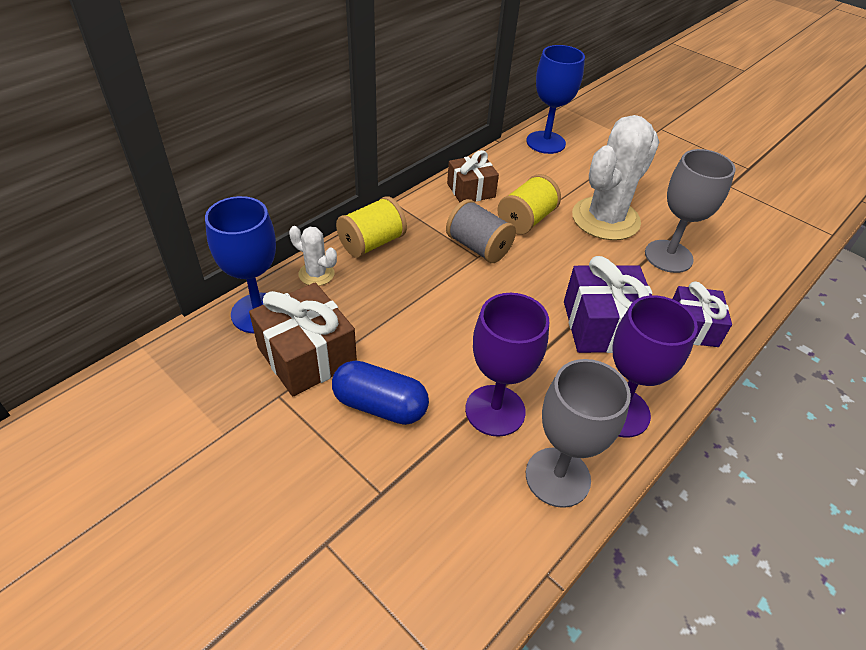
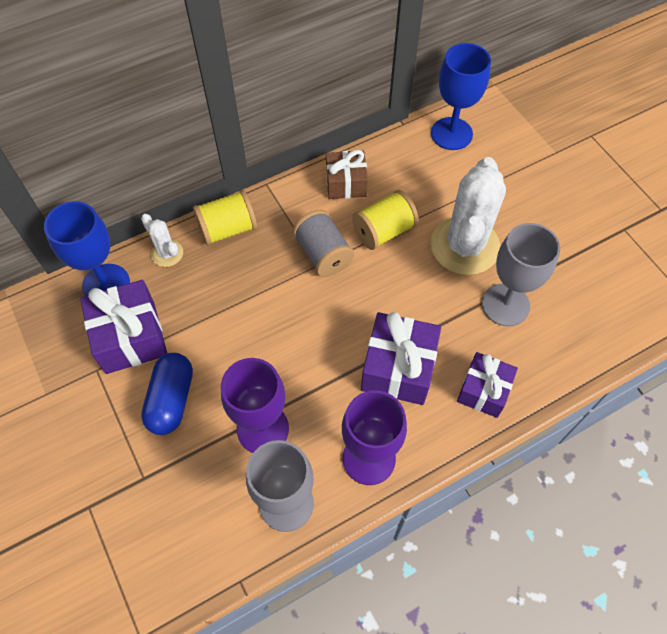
camera: 20 degrees right, 15 degrees up
brown gift [249,283,357,396] -> purple gift [80,280,167,374]
blue capsule [332,361,429,425] -> blue capsule turned 60 degrees clockwise [141,353,193,435]
white cactus [572,115,659,240] -> white cactus turned 45 degrees counterclockwise [431,157,506,275]

